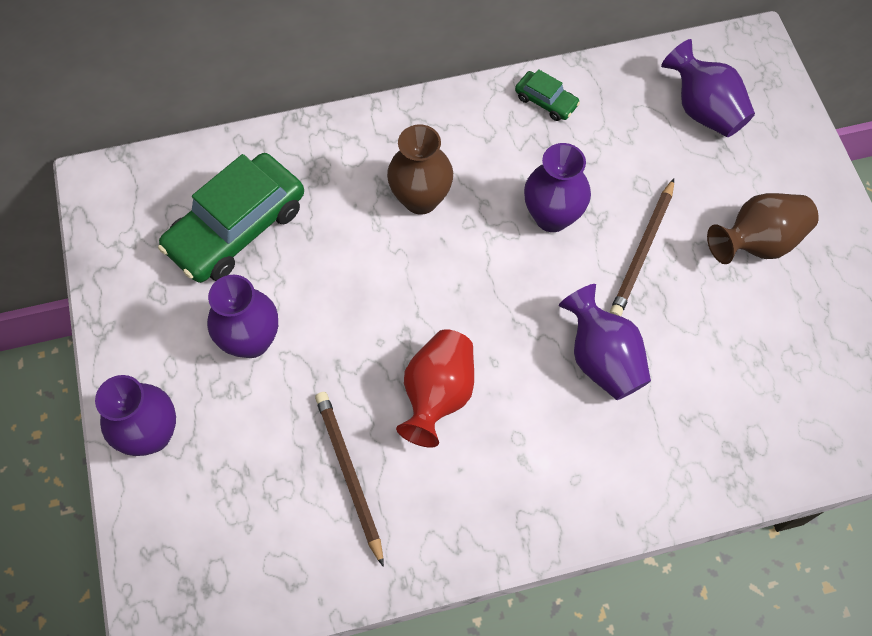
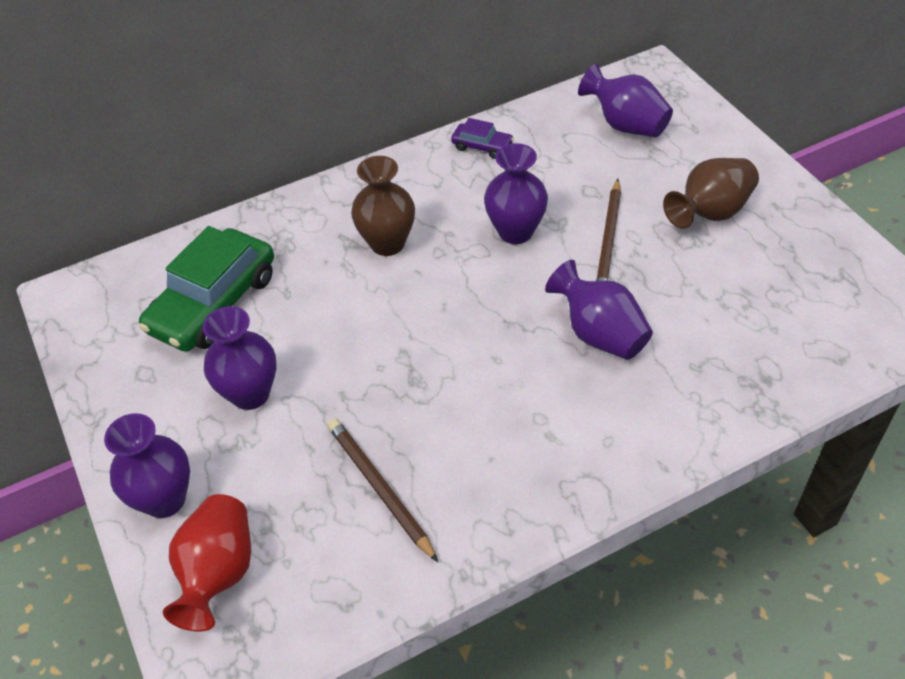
camera: 10 degrees left, 15 degrees down
red vase [396,329,474,447] -> red vase moved to [163,494,251,632]
green car [515,69,580,121] -> purple car [451,118,514,159]

